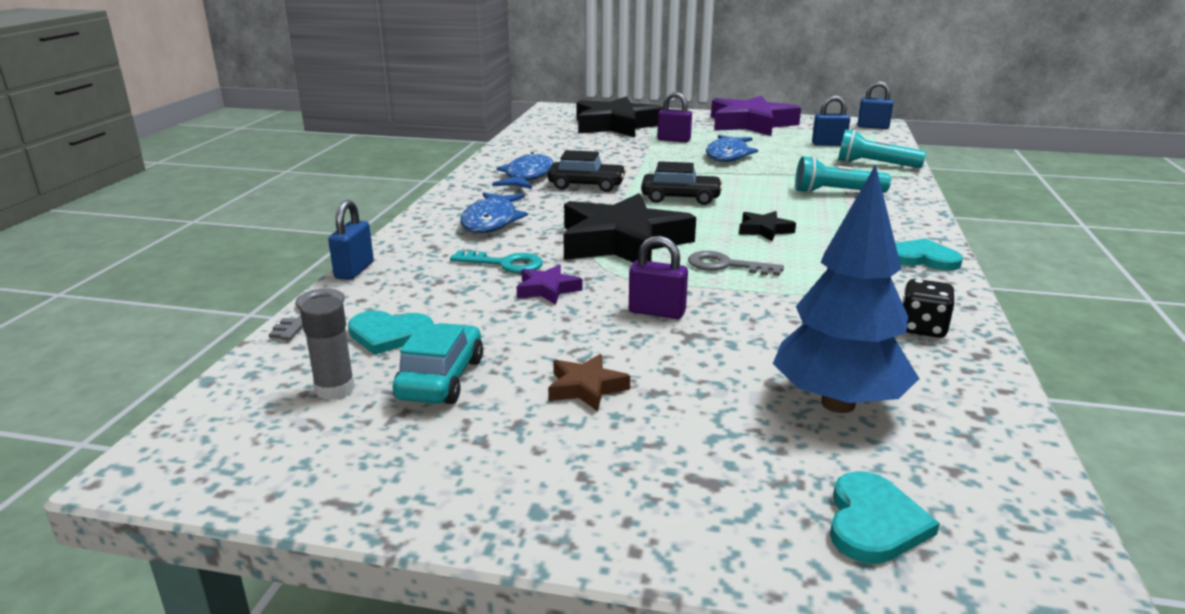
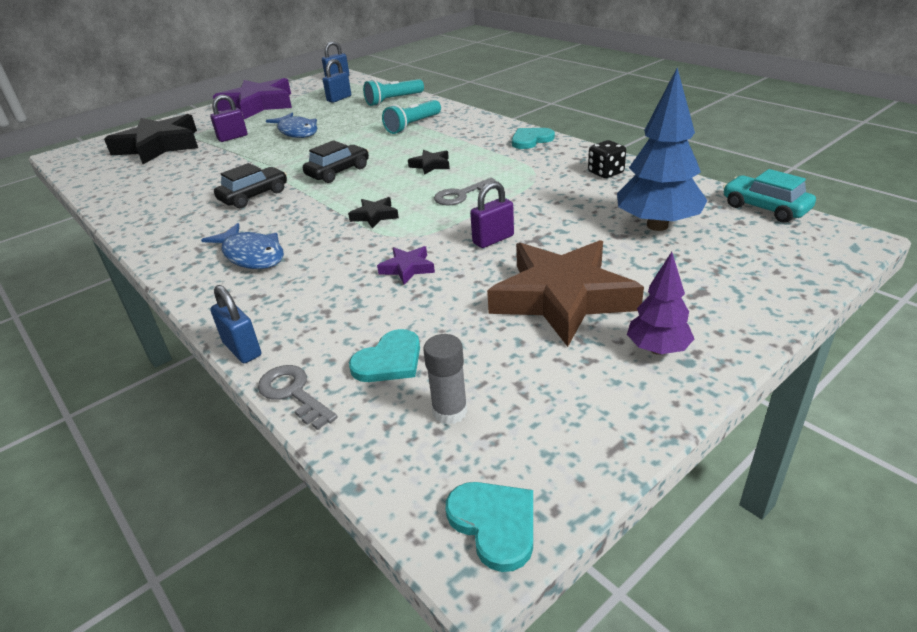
camera: 50 degrees left, 10 degrees up
turquoise car [392,323,483,404] -> turquoise car moved to [723,169,816,223]
turquoise key [450,251,543,273] -> none
blue fish [492,152,554,189] -> none
brown star [548,354,630,411] -> brown star [487,240,644,347], size x2.36
black star [563,193,696,263] -> black star [348,197,399,229], size x0.42
turquoise heart [830,471,940,564] -> turquoise heart moved to [446,482,533,572]
none -> purple tree [627,252,694,355]

